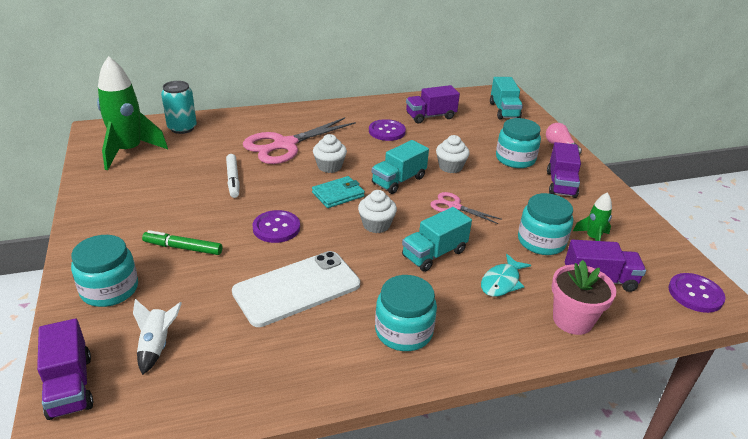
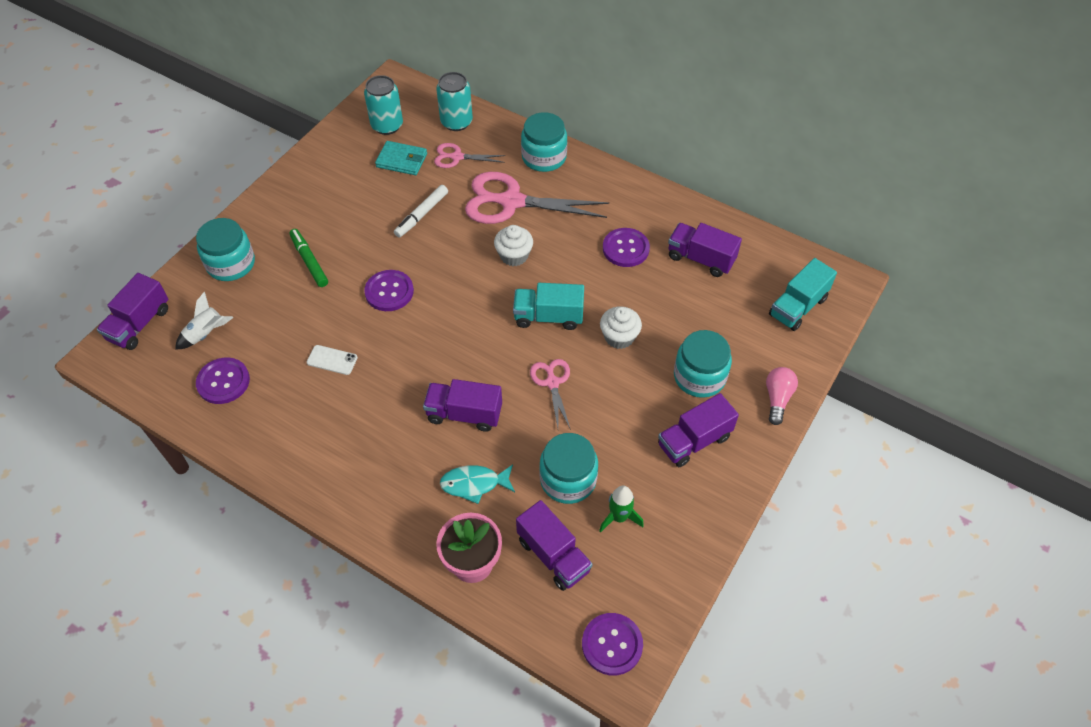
camera: 50 degrees right, 20 degrees up
green rocket [97,56,168,170] -> turquoise can [364,75,403,135]
white phone [232,251,360,327] -> white phone [307,345,358,375], size x0.41
turquoise wallet [312,176,365,208] -> turquoise wallet moved to [375,141,427,175]
white cupcake [358,190,397,233] -> none
turquoise jar [375,275,437,351] -> turquoise jar moved to [521,112,567,172]
turquoise truck [402,207,472,272] -> purple truck [423,379,502,432]
none -> purple button [196,358,250,404]
none -> pink scissors [434,143,506,168]

